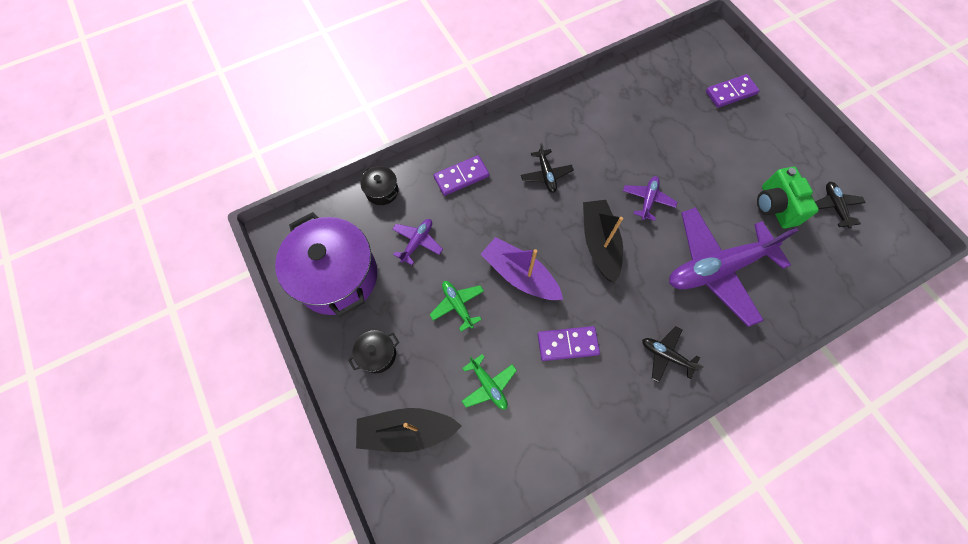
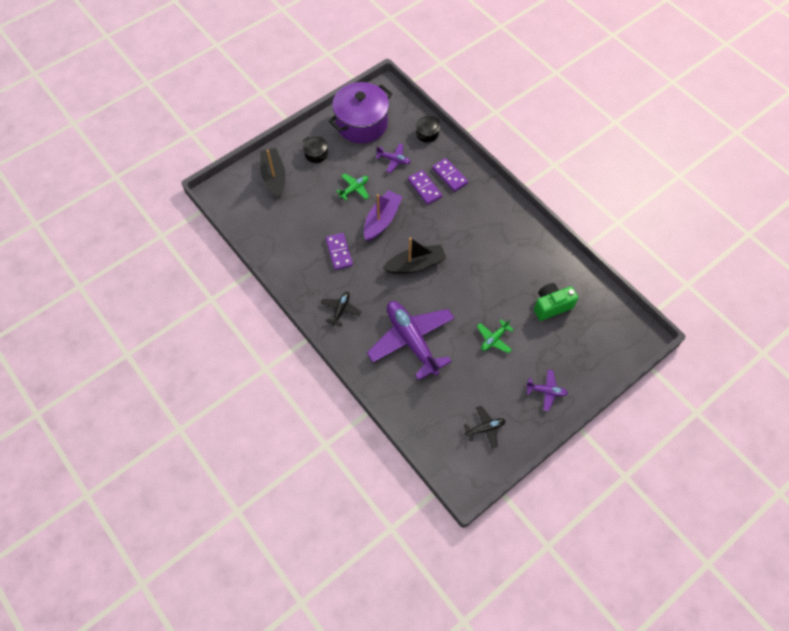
camera: 80 degrees right, 5 degrees down
green plane [462,354,517,409] -> green plane moved to [477,319,514,353]
black plane [521,143,574,193] -> none
purple plane [623,176,677,221] -> purple plane moved to [526,370,568,411]
purple domino [706,74,760,108] -> purple domino moved to [408,170,442,205]
green camera [757,167,819,229] -> green camera moved to [534,283,578,321]

